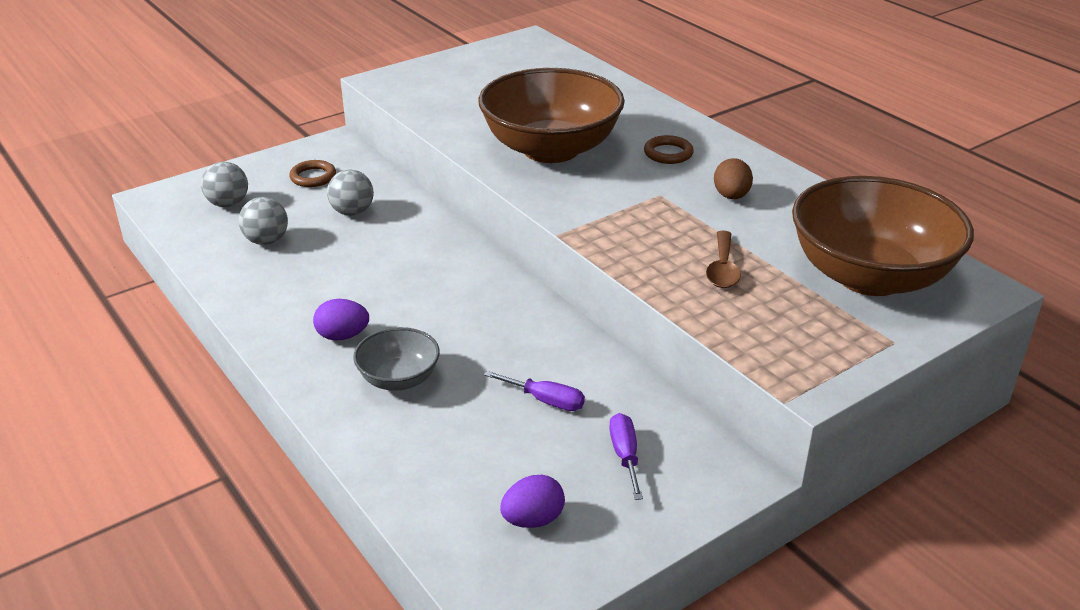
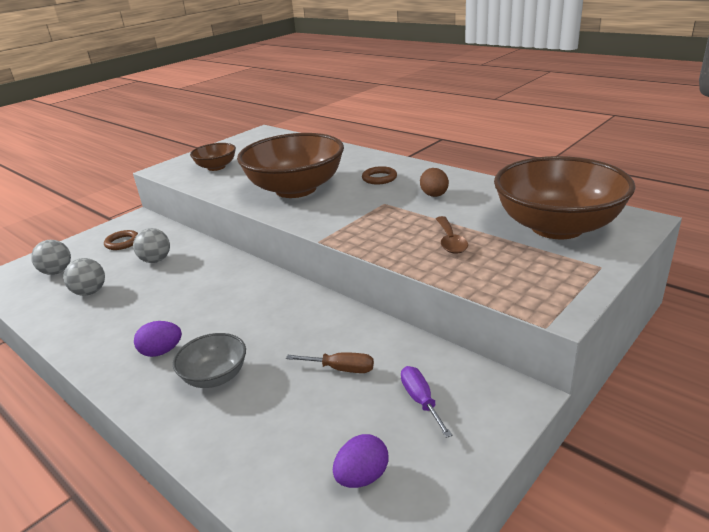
camera: 10 degrees left, 5 degrees down
purple screwdriver [484,371,585,411] -> brown screwdriver [286,352,374,373]
none -> brown bowl [190,143,236,171]

